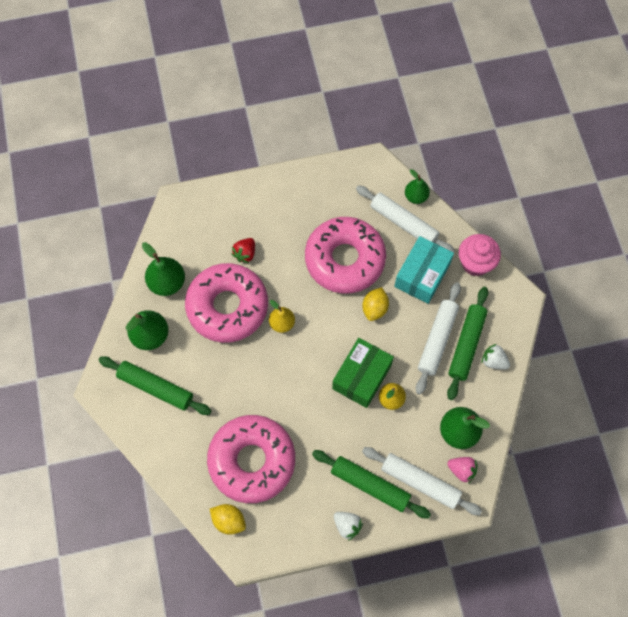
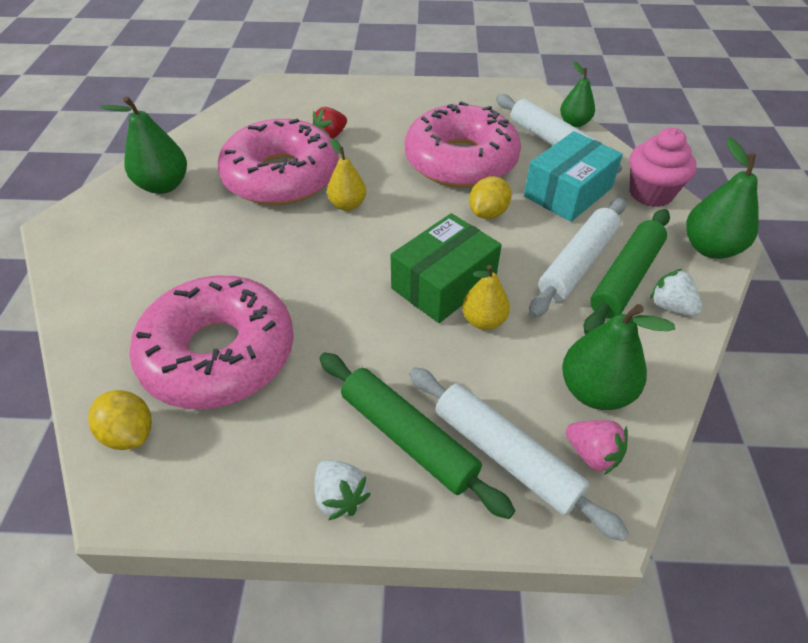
camera: 15 degrees right, 20 degrees down
green rolling pin [98,356,211,415] -> none
green pear [142,242,185,296] -> green pear moved to [686,137,759,259]

